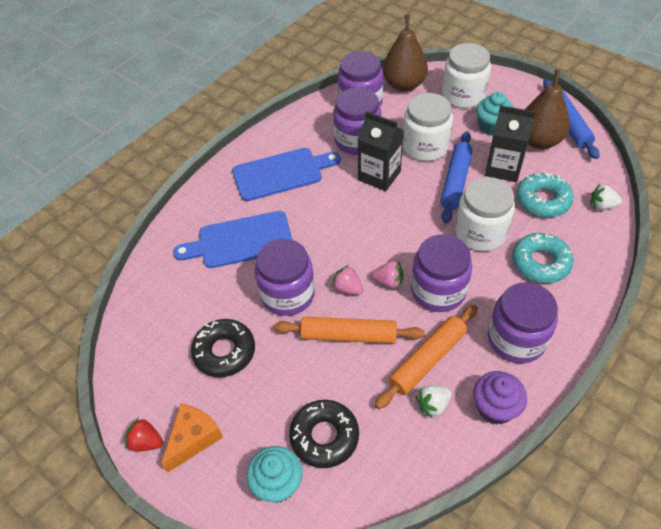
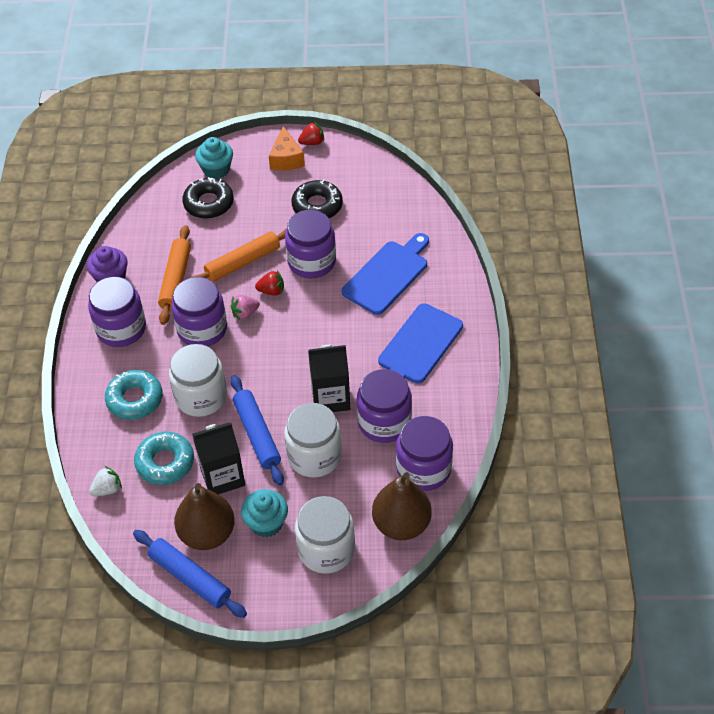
camera: 140 degrees right, 0 degrees up
pink strawberry [332,265,363,295] -> red strawberry [255,270,284,296]
white strawberry [416,385,452,419] -> none

